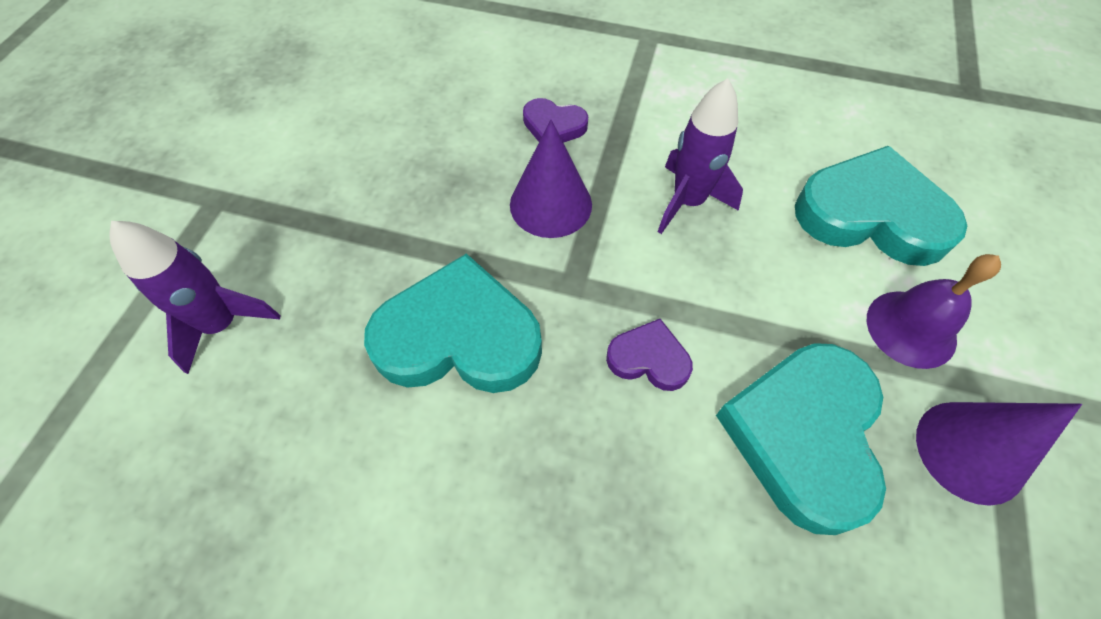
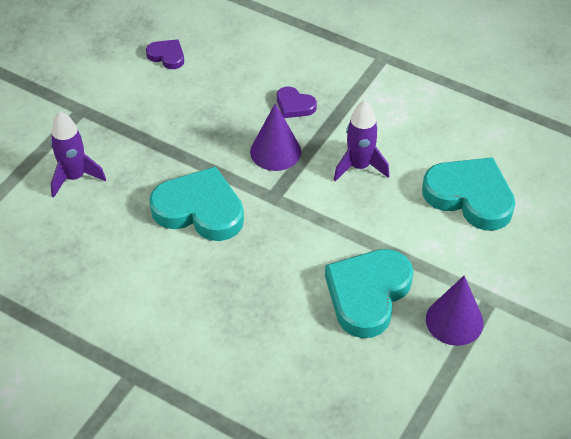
camera: 15 degrees right, 10 degrees down
purple heart [606,319,693,391] -> purple heart moved to [146,39,184,69]
purple bell [867,254,1001,369] -> none

